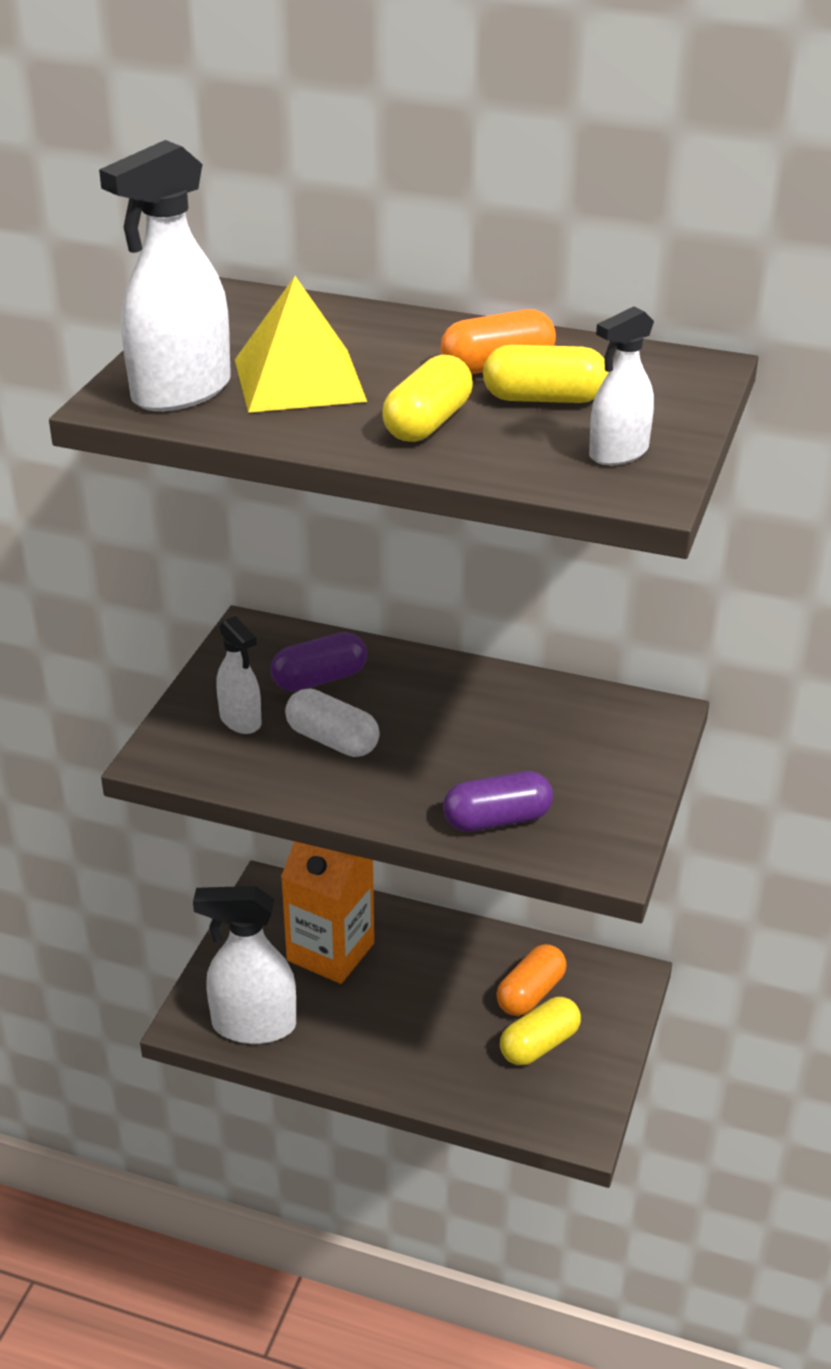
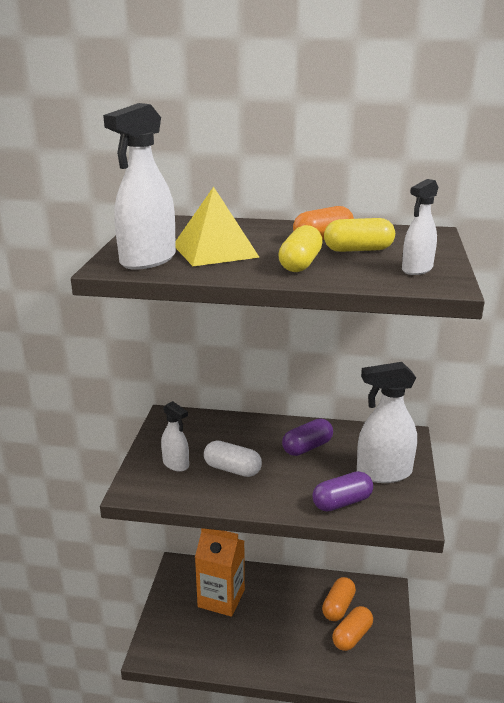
camera: 10 degrees left, 10 degrees down
white spray bottle [193,886,296,1044] -> white spray bottle moved to [357,362,417,483]
purple capsule [271,632,367,692] -> purple capsule moved to [282,419,333,456]
yellow capsule [500,997,581,1065] -> orange capsule [332,606,373,651]

